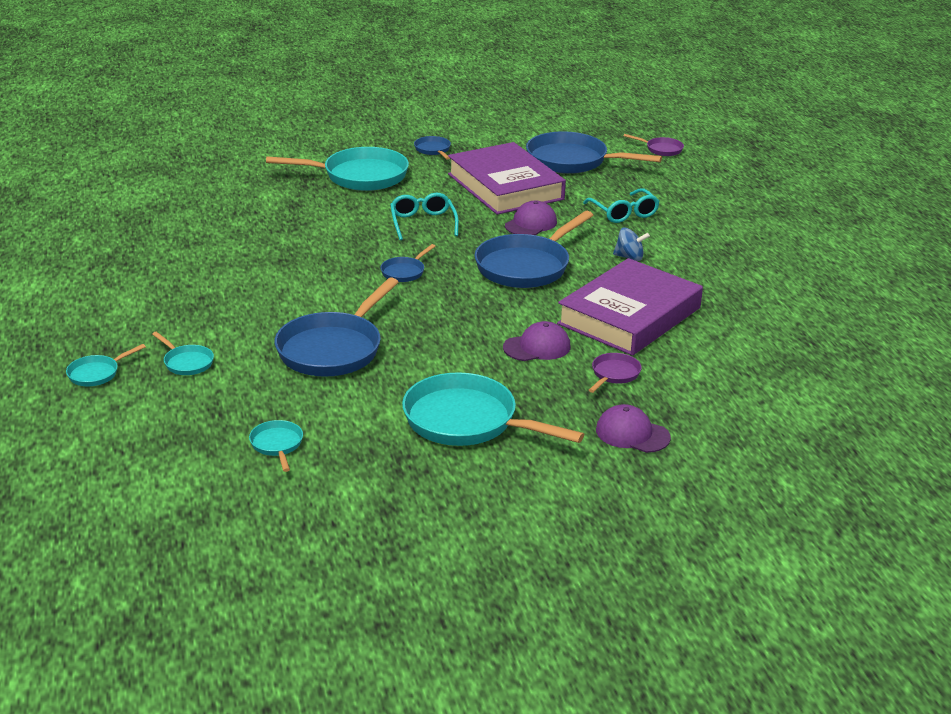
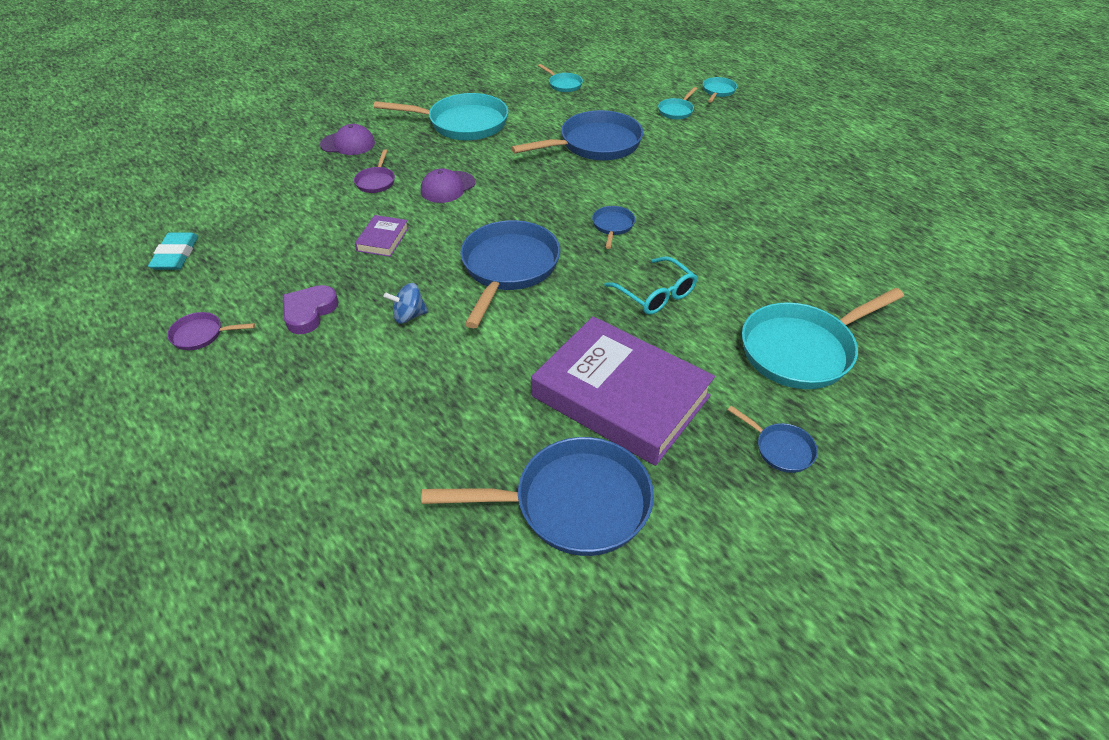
camera: 155 degrees right, 15 degrees up
turquoise pan [152,332,214,375] -> turquoise pan turned 75 degrees counterclockwise [658,87,697,120]
blue pan [275,277,399,377] -> blue pan turned 60 degrees clockwise [511,110,643,161]
purple cap [505,201,557,235] -> none
purple book [557,258,703,356] -> purple book [355,215,409,257], size x0.42
turquoise glasses [583,188,660,223] -> none
purple pan [623,134,684,156] -> purple pan moved to [167,312,255,350]
none -> turquoise eraser [148,232,198,270]
none -> purple heart [283,285,338,334]

